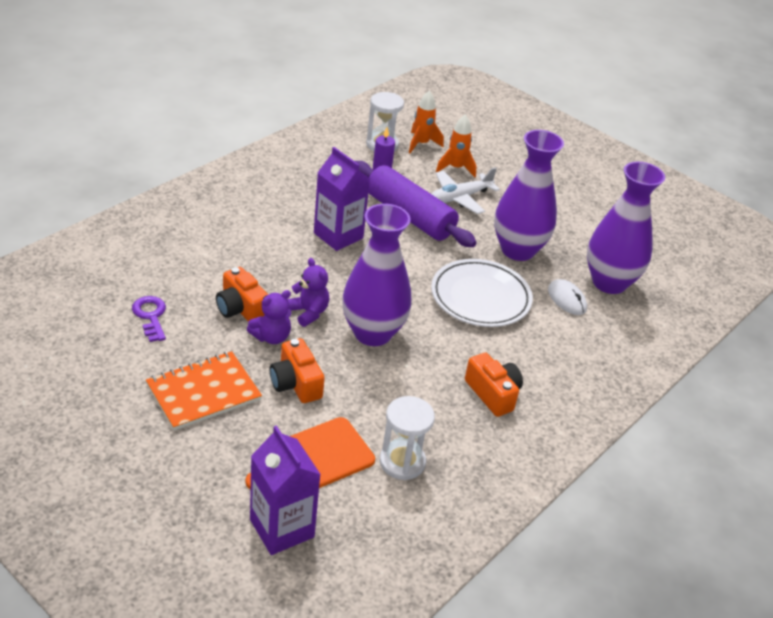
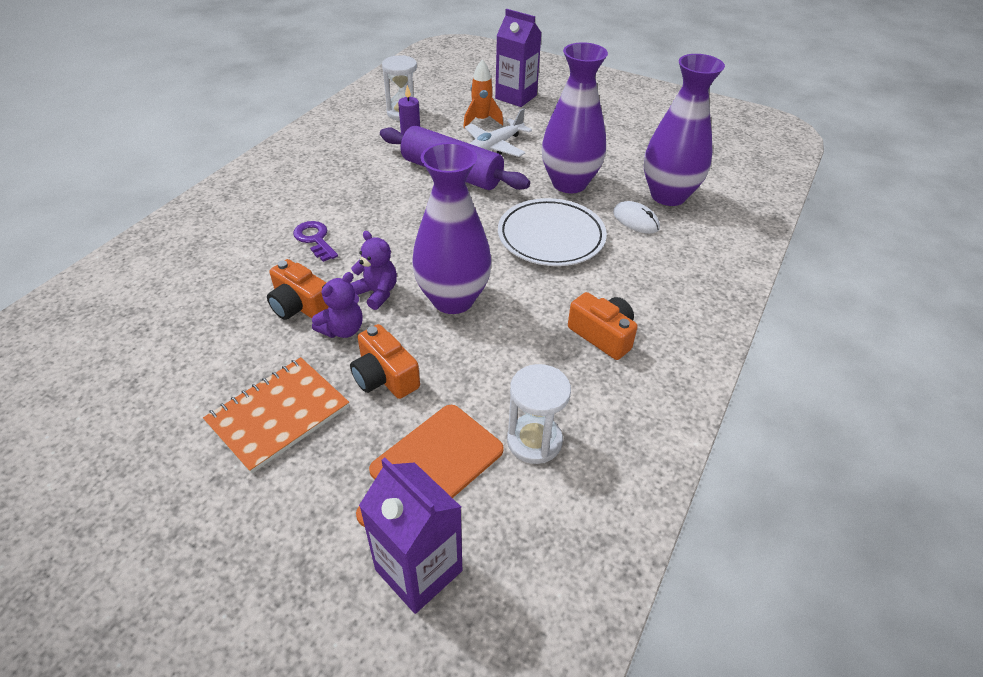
camera: 10 degrees left, 5 degrees up
purple key [132,296,166,342] -> purple key moved to [293,221,338,262]
purple carton [314,147,370,251] -> purple carton moved to [495,9,542,107]
orange rocket [409,91,444,153] -> none

